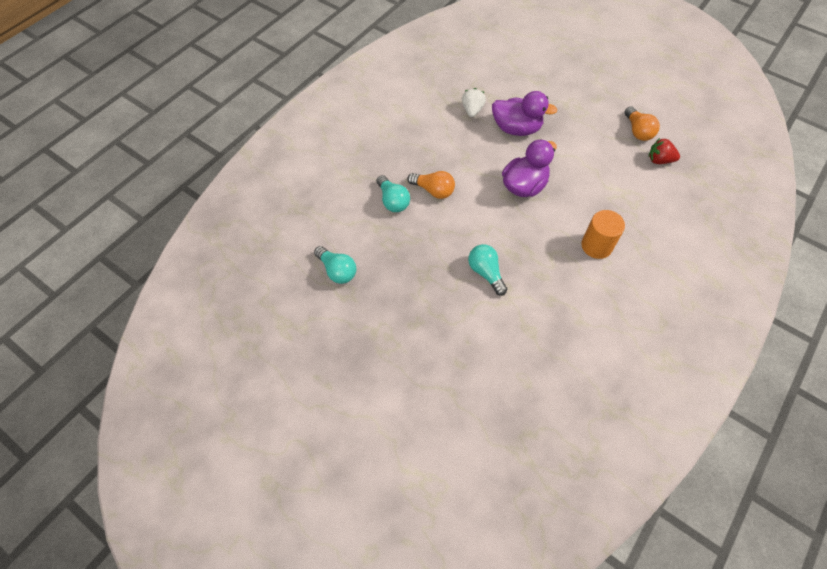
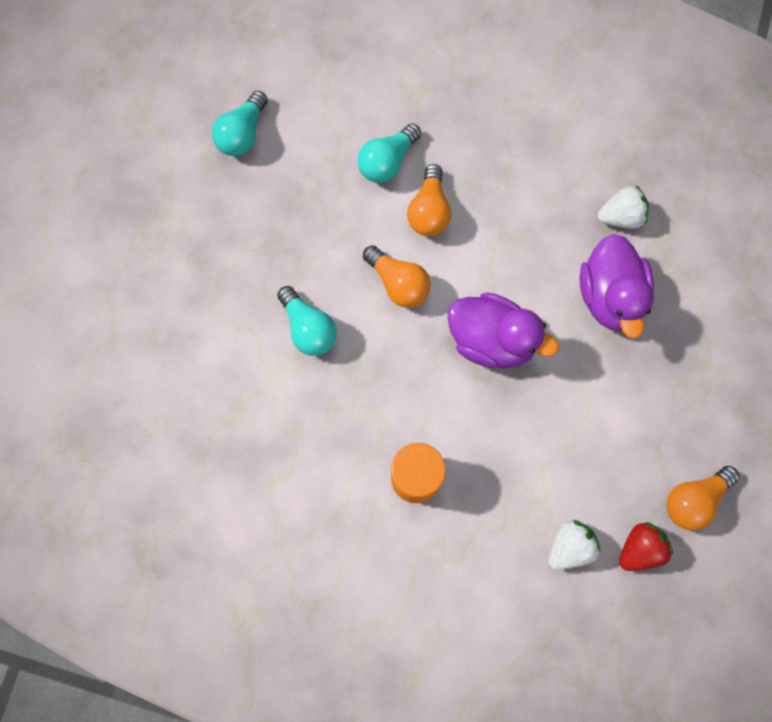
camera: 70 degrees right, 15 degrees up
turquoise light bulb [468,244,507,296] -> turquoise light bulb turned 105 degrees clockwise [277,286,337,356]
red strawberry [649,138,680,164] -> red strawberry turned 60 degrees clockwise [619,522,673,571]
none -> orange light bulb [363,245,431,308]
none -> white strawberry [548,520,600,570]

